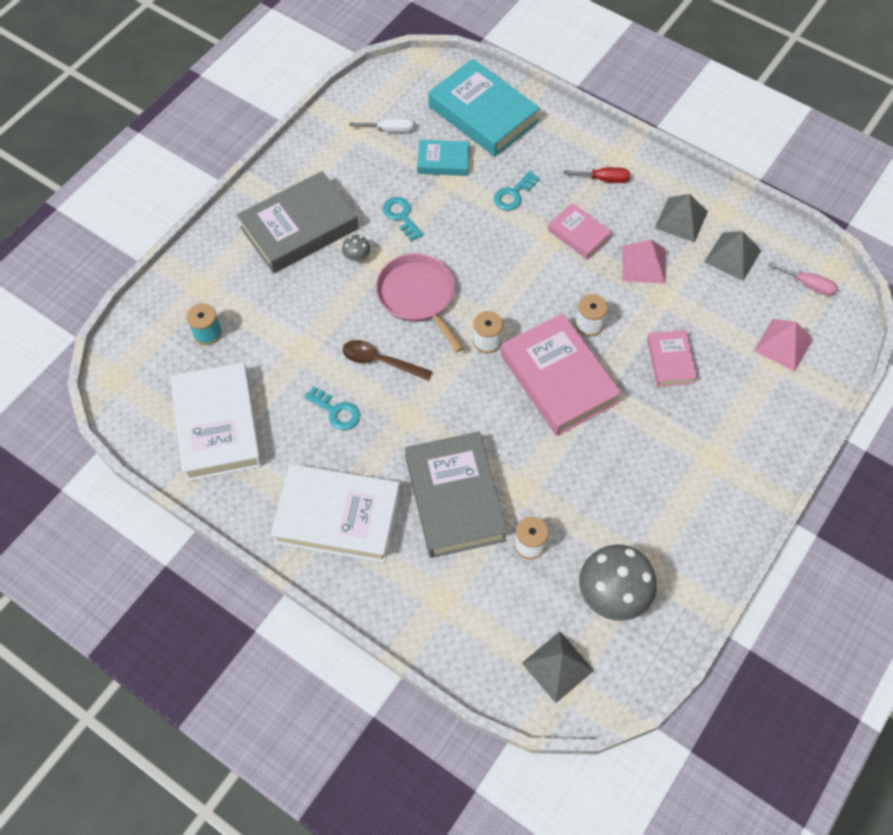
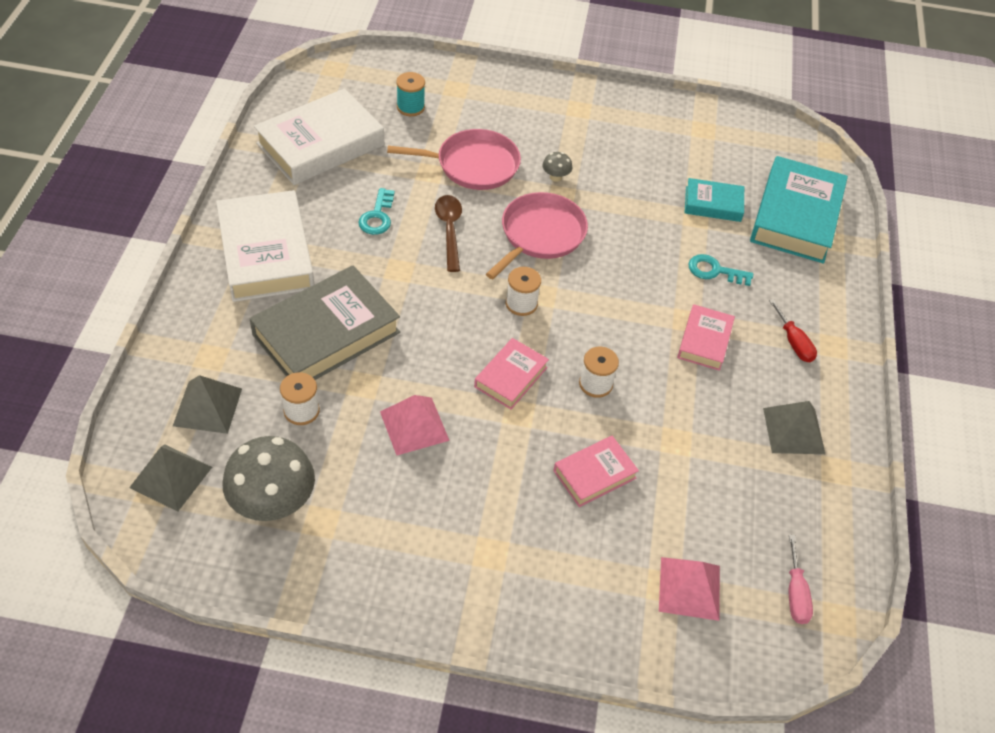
camera: 60 degrees right, 10 degrees down
grey book [237,171,358,274] -> none
white screwdriver [349,117,413,133] -> none
turquoise key [383,197,424,241] -> none
turquoise book [417,140,470,176] -> turquoise book turned 60 degrees counterclockwise [685,178,744,222]
pink book [501,313,621,436] -> pink book [474,338,549,409], size x0.53
pink pyramid [622,239,666,284] -> pink pyramid moved to [380,395,450,456]
grey pyramid [705,231,761,281] -> grey pyramid moved to [173,375,242,434]
none -> pink pan [387,129,521,190]

